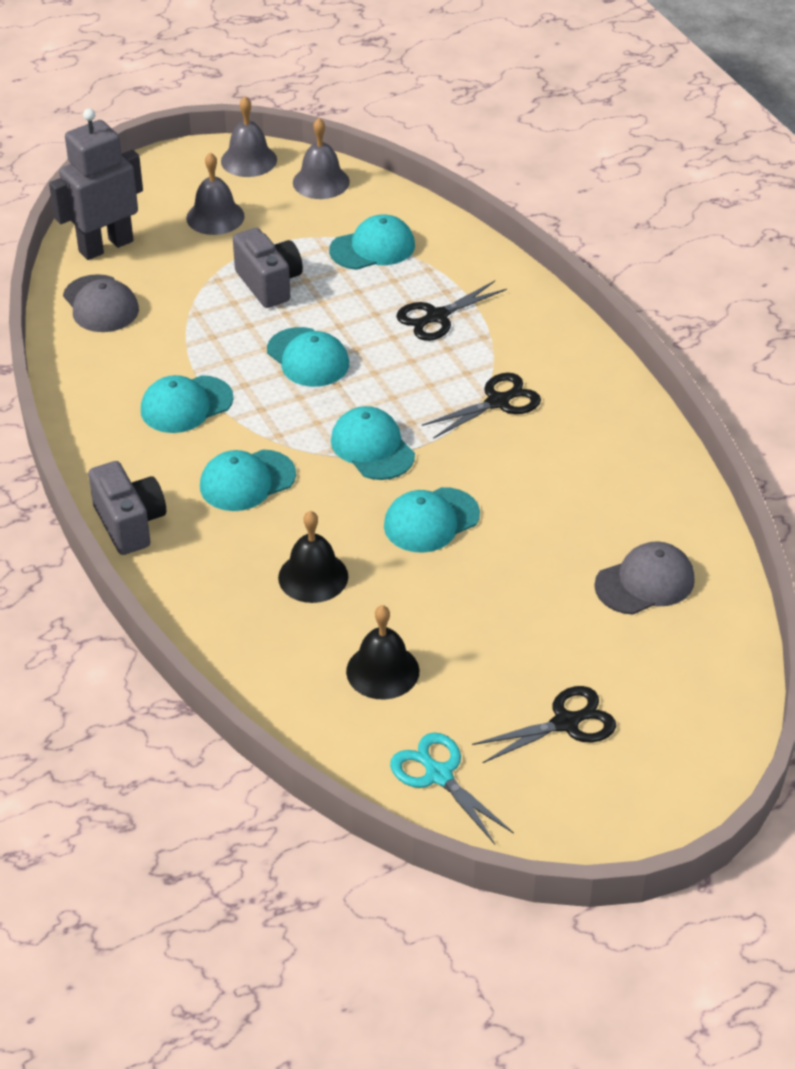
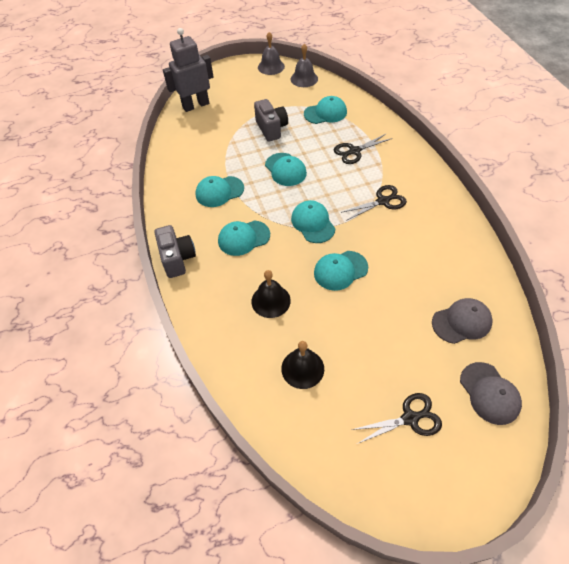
camera: 10 degrees right, 10 degrees up
grey cap [63,274,139,332] -> grey cap moved to [460,362,522,425]
grey bell [186,152,245,235] -> none
turquoise scissors [390,733,514,844] -> none

